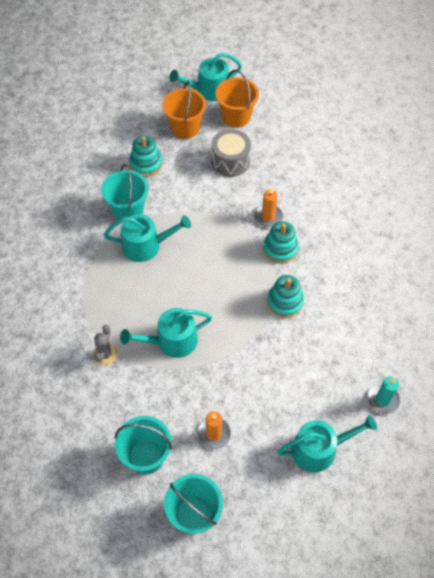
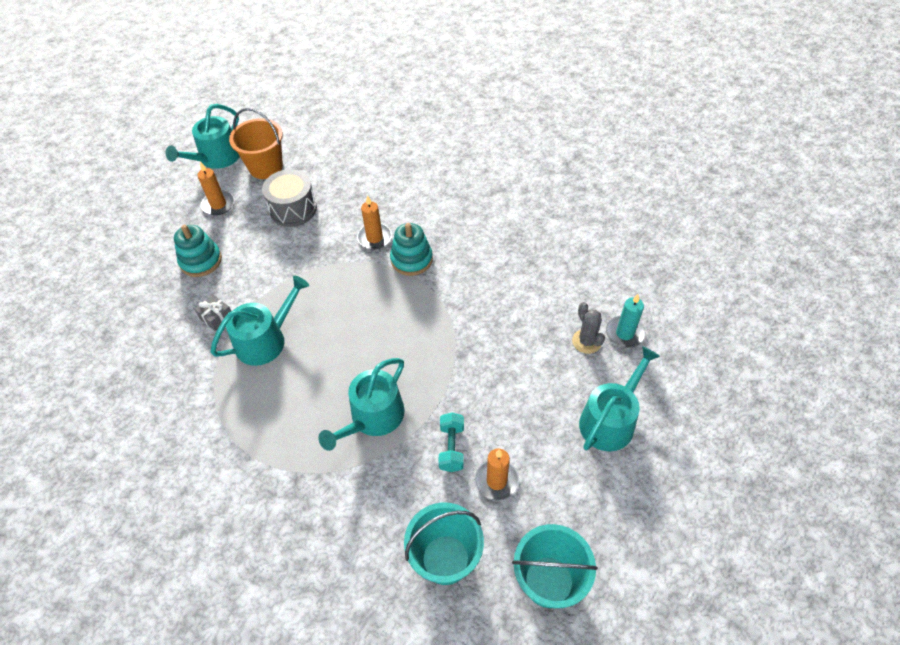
camera: 35 degrees left, 5 degrees down
grey cactus [93,325,118,365] -> grey cactus moved to [572,302,605,354]
turquoise bucket [101,164,149,220] -> grey gift [194,294,231,331]
orange bucket [162,81,206,139] -> orange candle [197,162,234,215]
turquoise stacking toy [267,275,304,318] -> none
none -> turquoise dumbbell [438,412,464,472]

